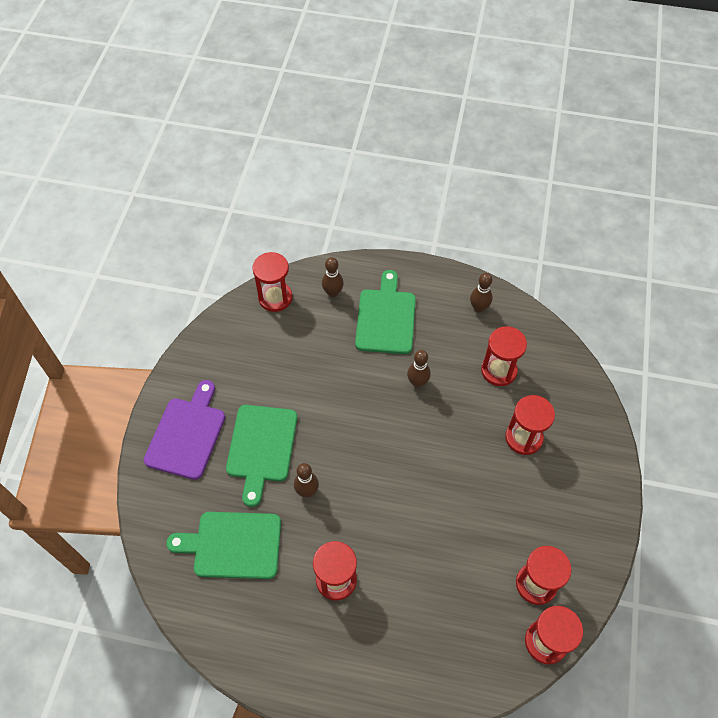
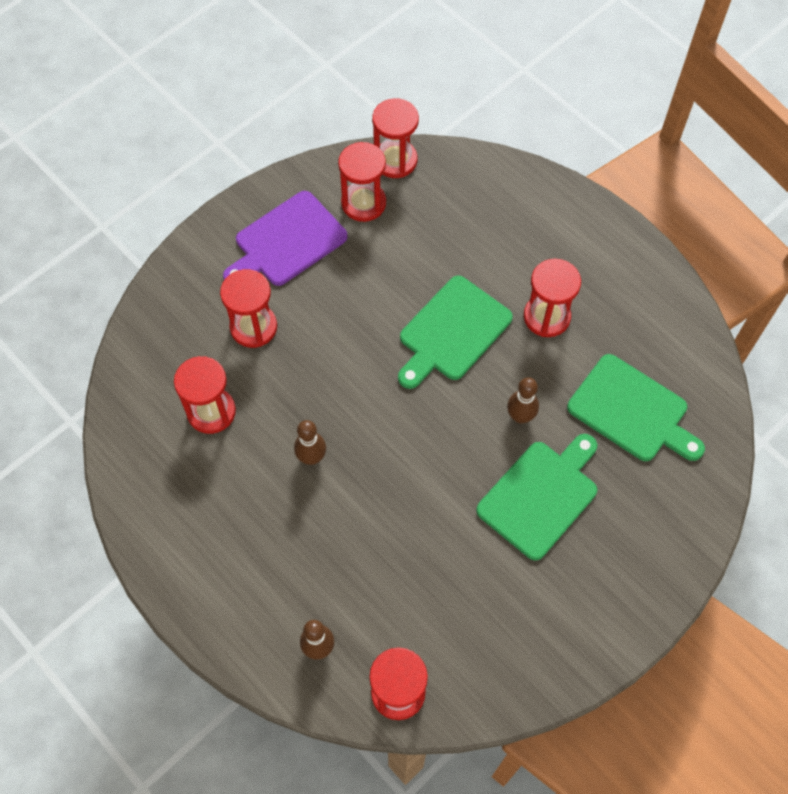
camera: 145 degrees left, 5 degrees up
purple cutting board [144,380,225,480] -> purple cutting board moved to [223,191,347,286]
green cutting board [355,270,416,354] -> green cutting board moved to [398,276,513,389]
brown bowling pin [470,273,493,313] -> none

